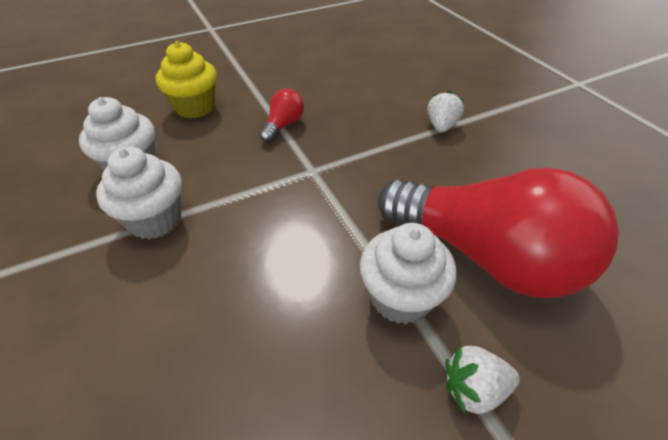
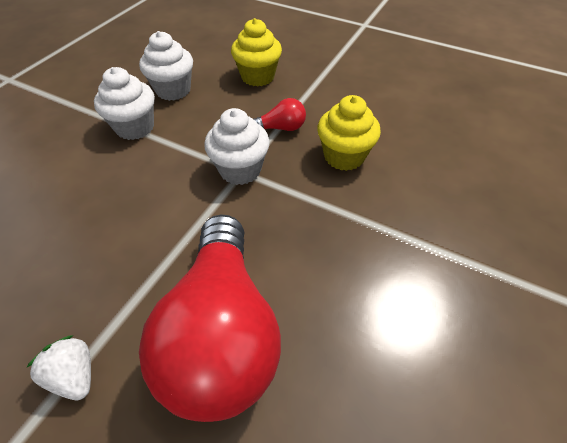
camera: 55 degrees right, 5 degrees up
white cupcake [360,223,456,324] -> white cupcake moved to [204,108,270,185]
white strawberry [427,90,464,133] -> none
none -> yellow cupcake [317,95,381,171]

